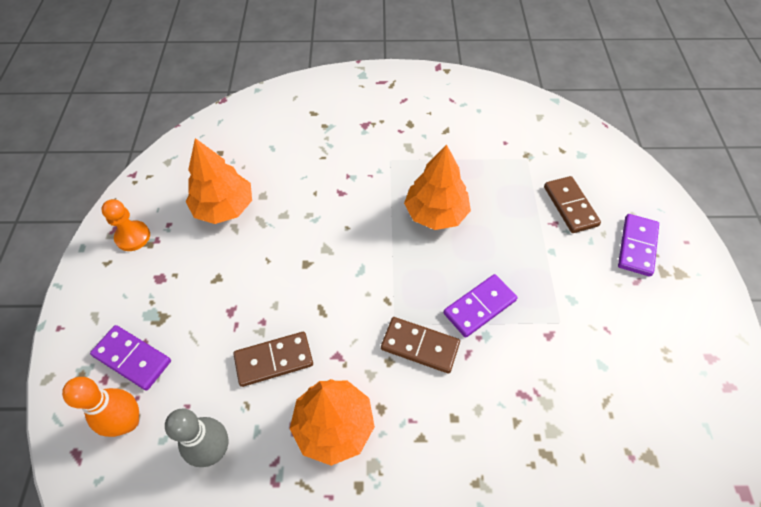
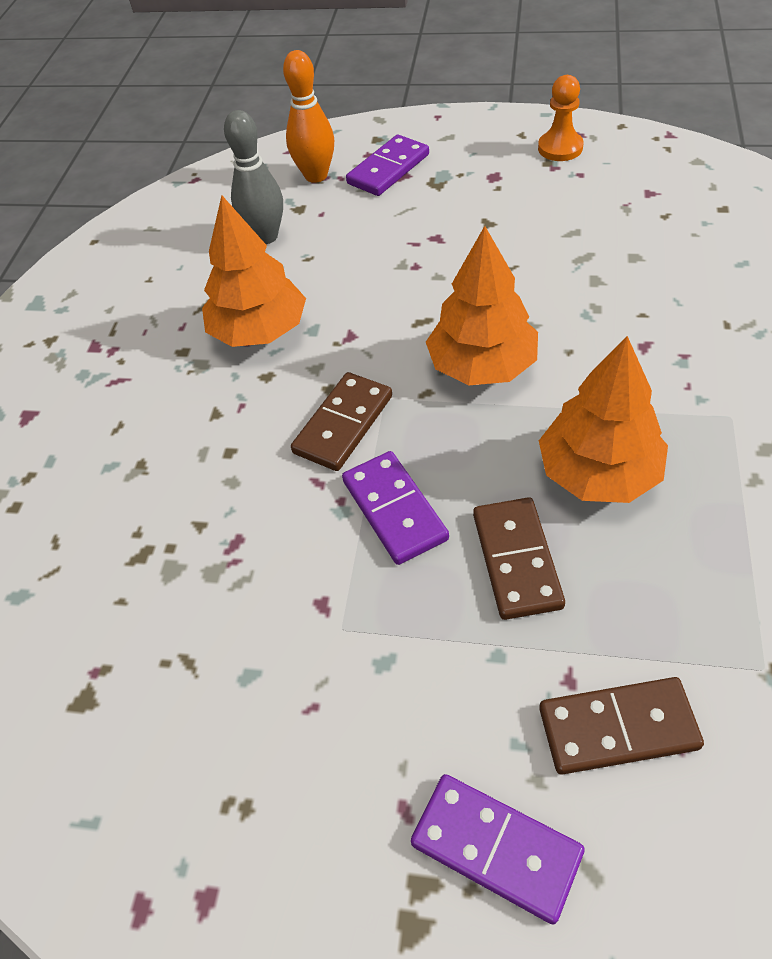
camera: 105 degrees right, 5 degrees down
orange tree [186,138,252,224] -> orange tree moved to [426,226,538,385]
brown domino [233,332,313,387] -> brown domino moved to [473,497,565,620]

